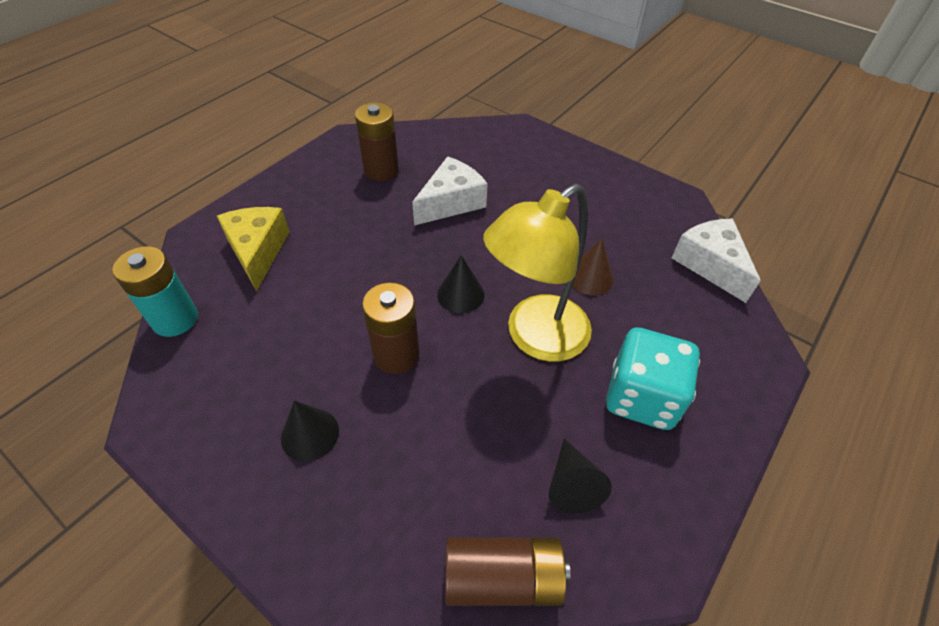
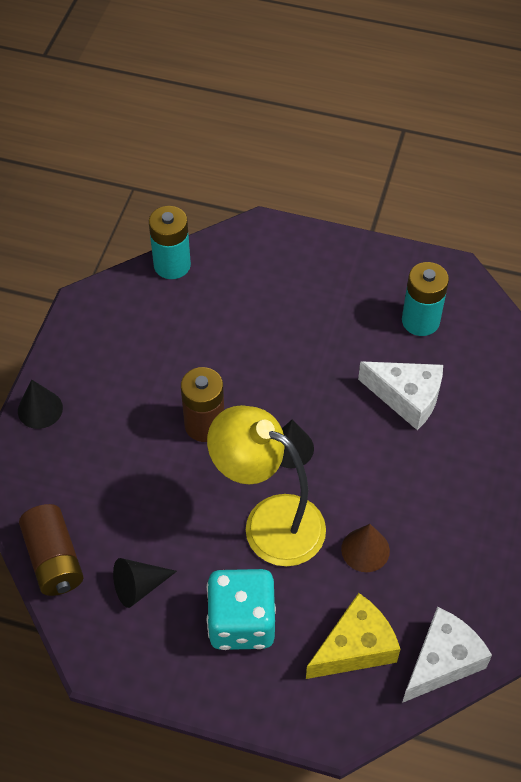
camera: 70 degrees right, 5 degrees up
yellow cheese [217,207,290,291] -> yellow cheese moved to [306,593,400,679]
black cone [281,401,339,462] -> black cone moved to [18,380,63,429]
brown battery [355,102,399,181] -> turquoise battery [402,262,449,336]

